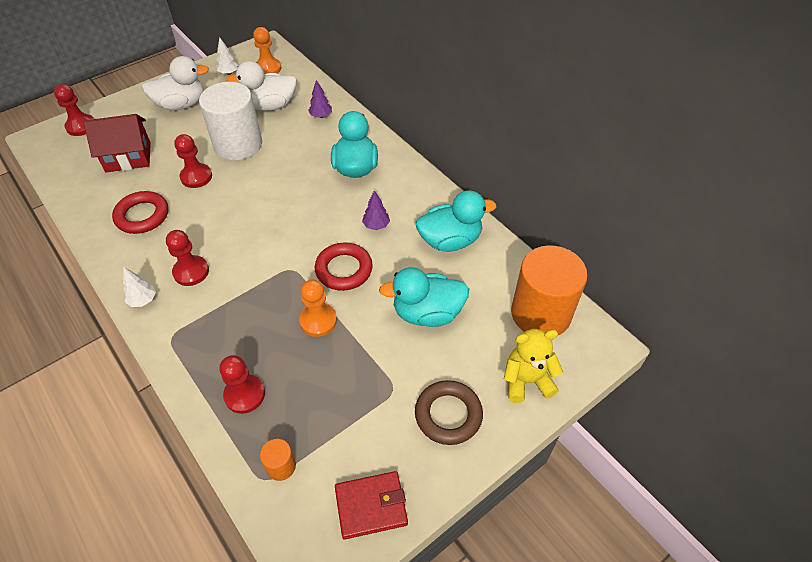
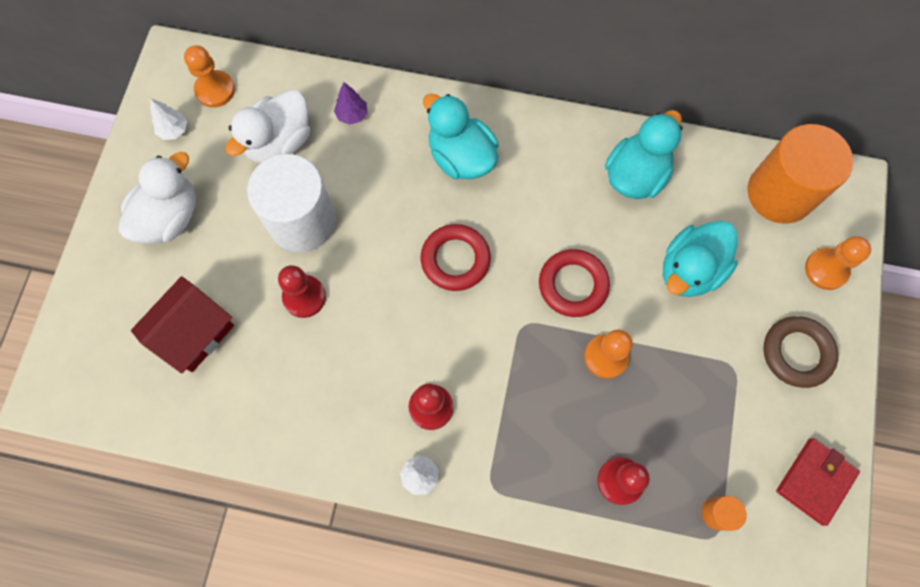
camera: 40 degrees left, 20 degrees up
red pawn [54,84,94,136] -> none
red ring [112,191,168,234] -> red ring moved to [421,224,491,291]
purple tree [362,190,390,230] -> none
yellow teddy bear [504,329,563,403] -> orange pawn [805,236,871,290]

